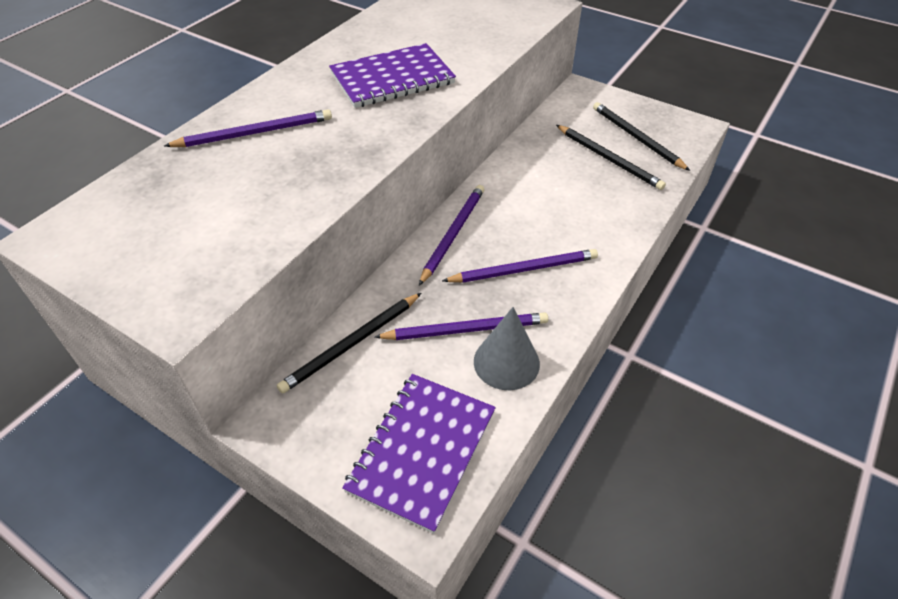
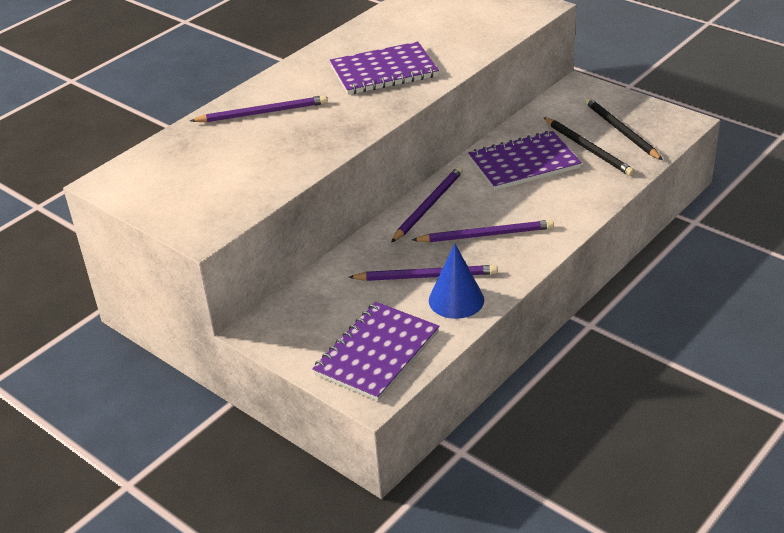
camera: 10 degrees right, 10 degrees down
black pencil [277,293,421,394] -> none
grey cone [474,307,540,390] -> blue cone [429,243,484,319]
none -> purple notebook [468,131,582,191]

